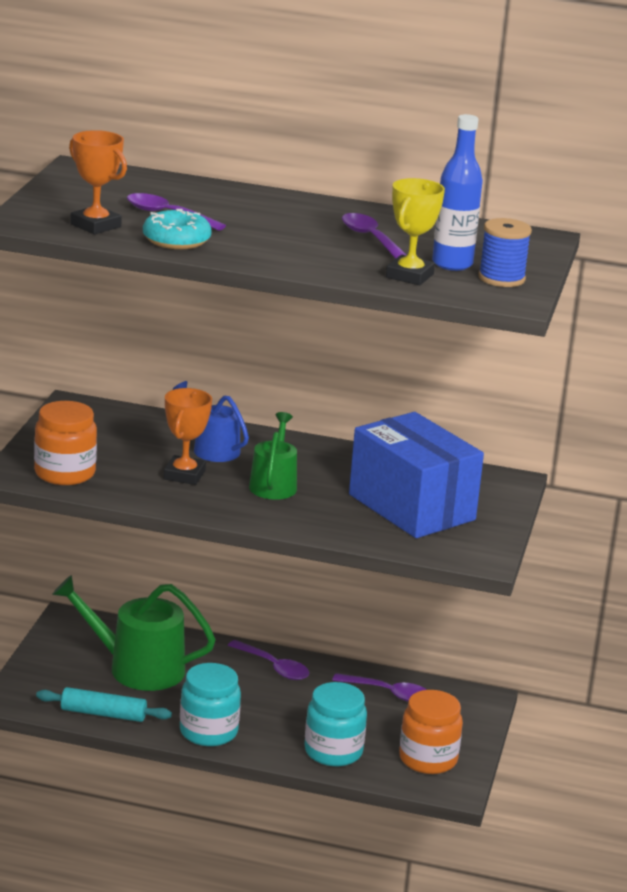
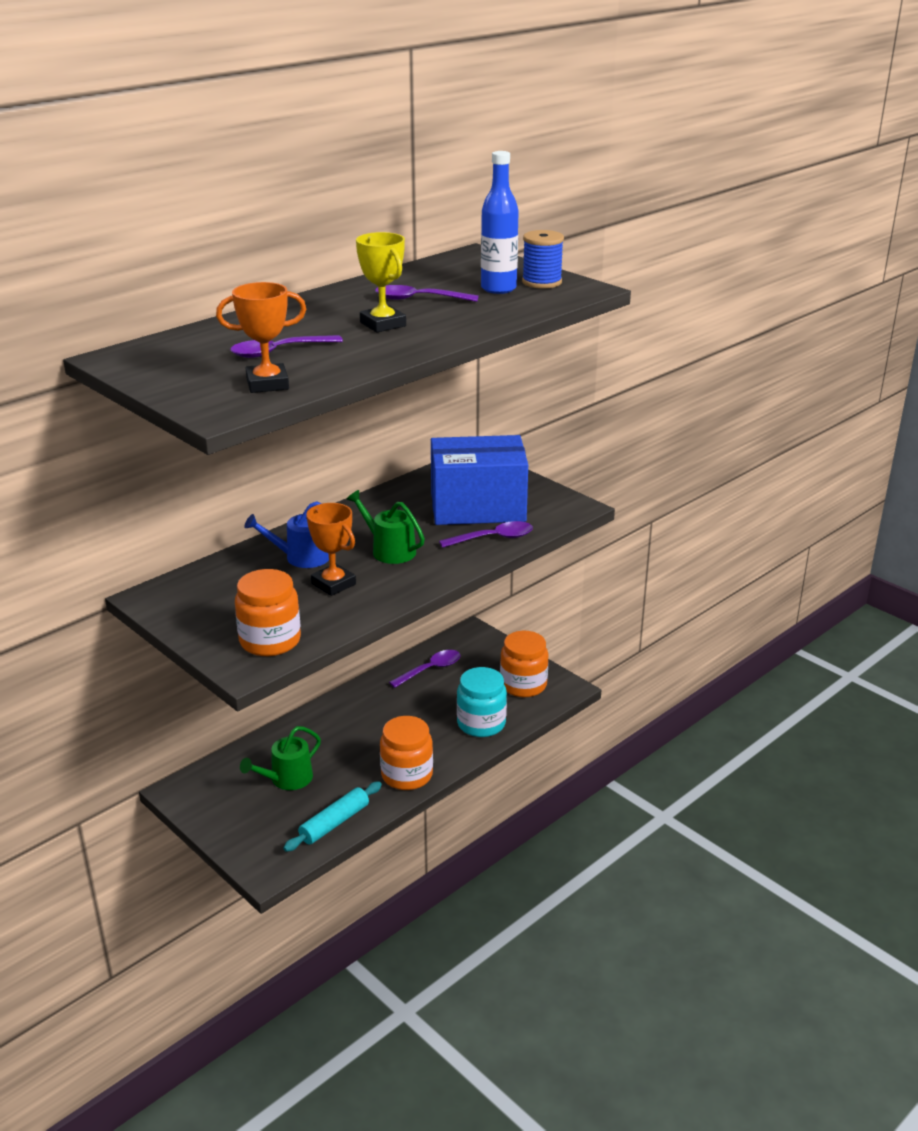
camera: 55 degrees left, 5 degrees up
green watering can [52,575,216,691] -> green watering can [240,726,321,790], size x0.60
turquoise donut [143,209,212,249] -> none
turquoise jar [180,663,241,746] -> orange jar [380,716,433,790]
purple spoon [228,640,309,680] -> purple spoon moved to [439,521,533,548]
yellow trophy [386,178,445,285] -> yellow trophy moved to [356,232,406,333]

